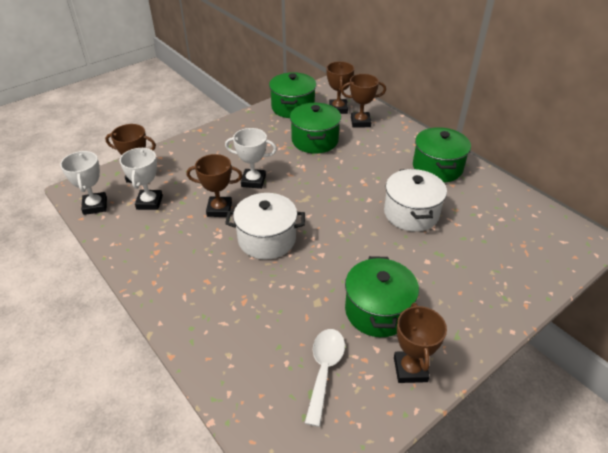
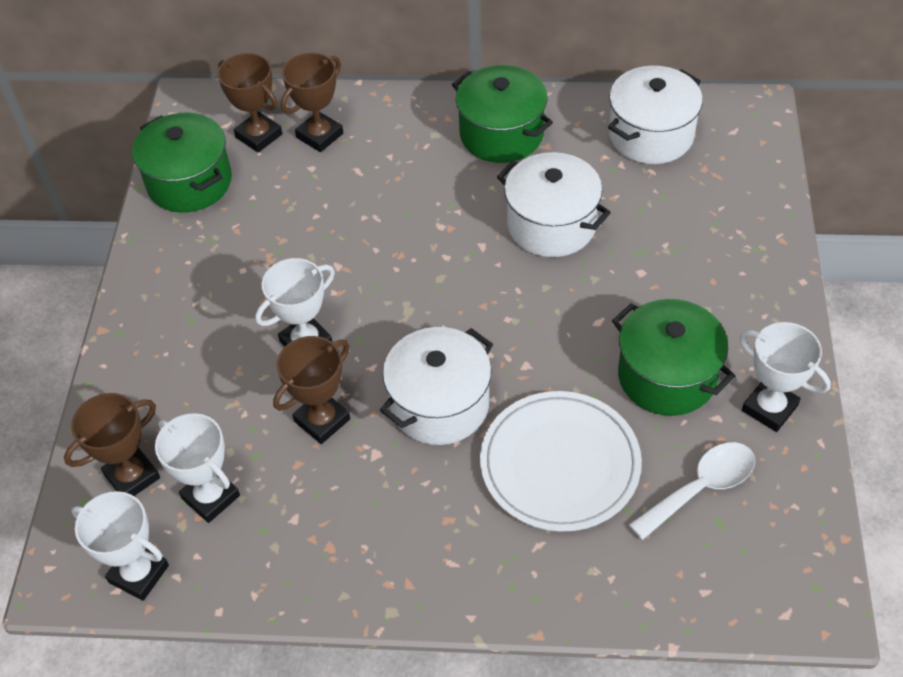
camera: 45 degrees left, 10 degrees up
green pot [290,103,341,154] -> none
white spoon [305,329,345,427] -> white spoon turned 90 degrees clockwise [628,442,755,540]
brown trophy [394,303,447,383] -> white trophy [740,322,831,432]
none -> white plate [480,391,642,532]
none -> white pot [608,66,703,164]

